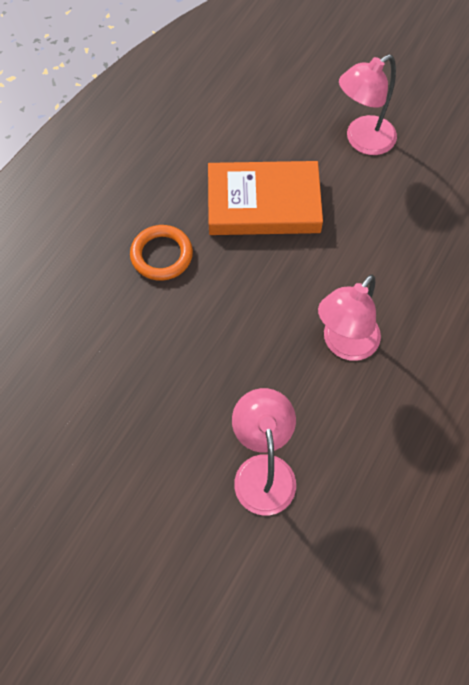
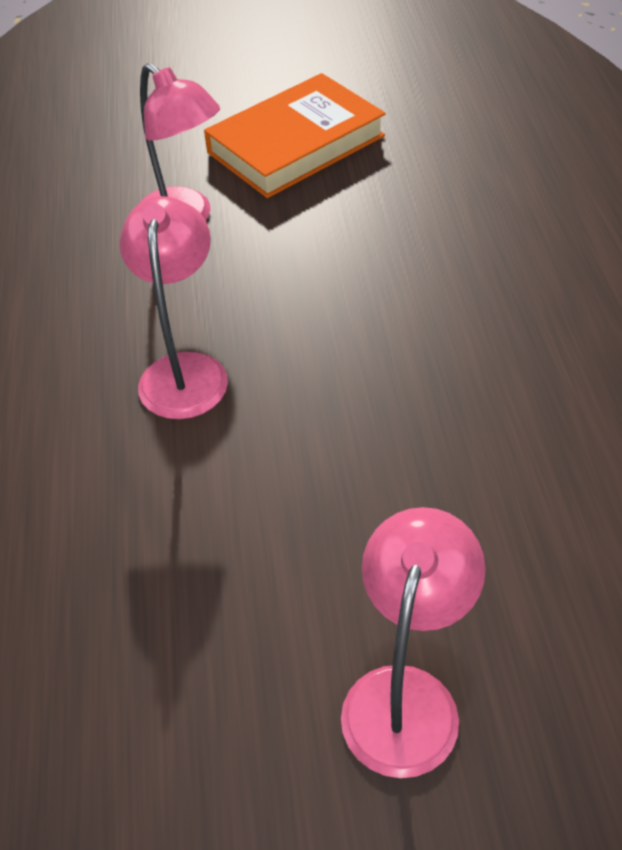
camera: 145 degrees right, 15 degrees down
orange ring [130,225,193,281] -> none
orange book [208,161,323,235] -> orange book moved to [204,73,386,198]

